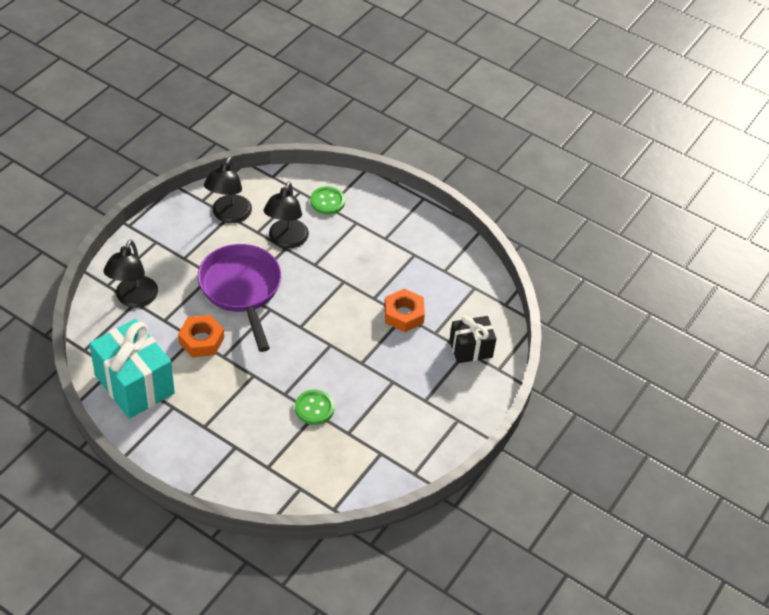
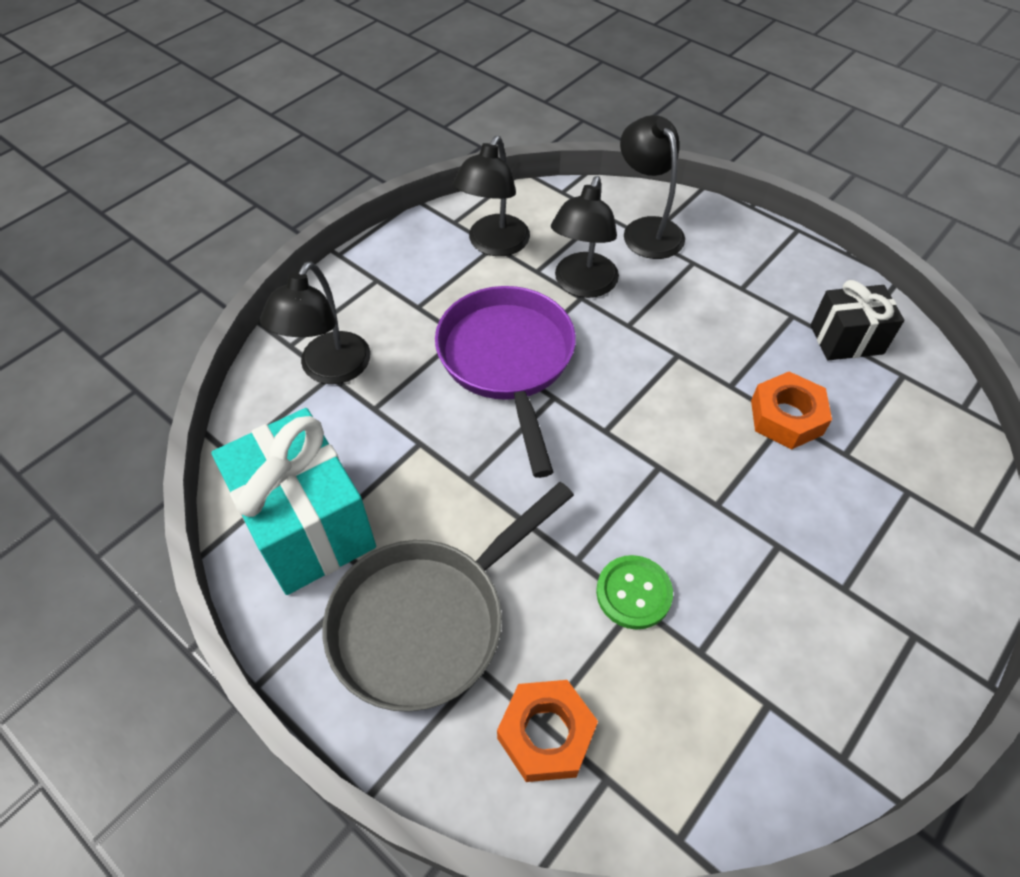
camera: 10 degrees right, 5 degrees up
orange nut [178,315,224,358] -> orange nut moved to [497,680,598,782]
green button [310,186,345,214] -> black lamp [620,115,685,259]
black gift [449,315,496,363] -> black gift moved to [811,280,904,360]
none -> grey pan [323,482,574,712]

